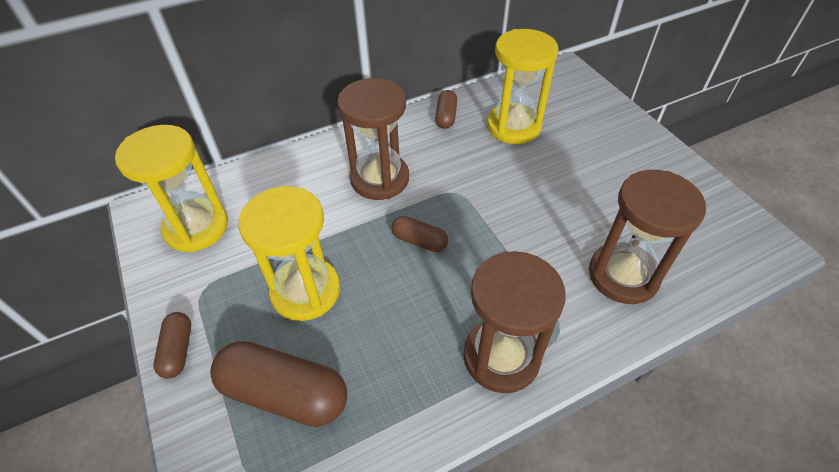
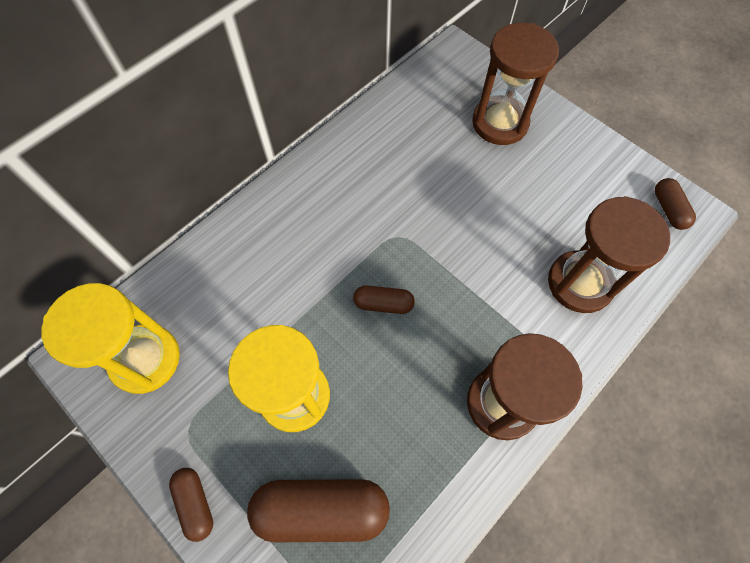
camera: 20 degrees left, 15 degrees up
brown hourglass [337,78,409,200] -> brown hourglass moved to [472,23,559,145]
brown capsule [435,90,457,129] -> brown capsule moved to [655,178,696,230]
yellow hourglass [487,29,558,144] -> none

